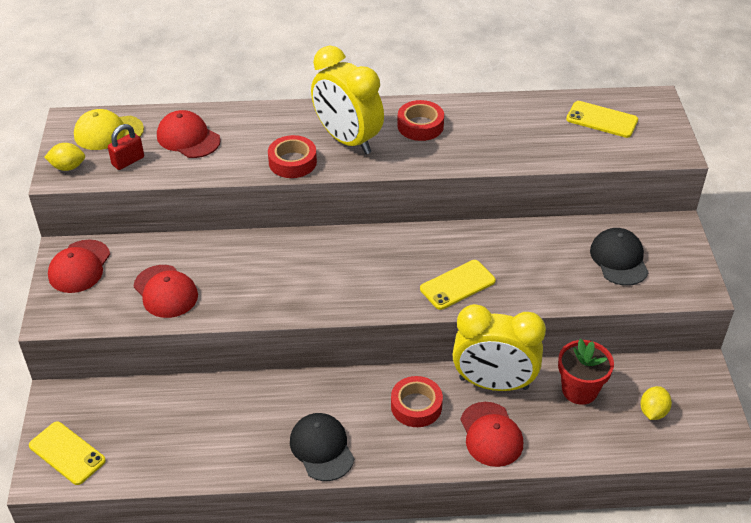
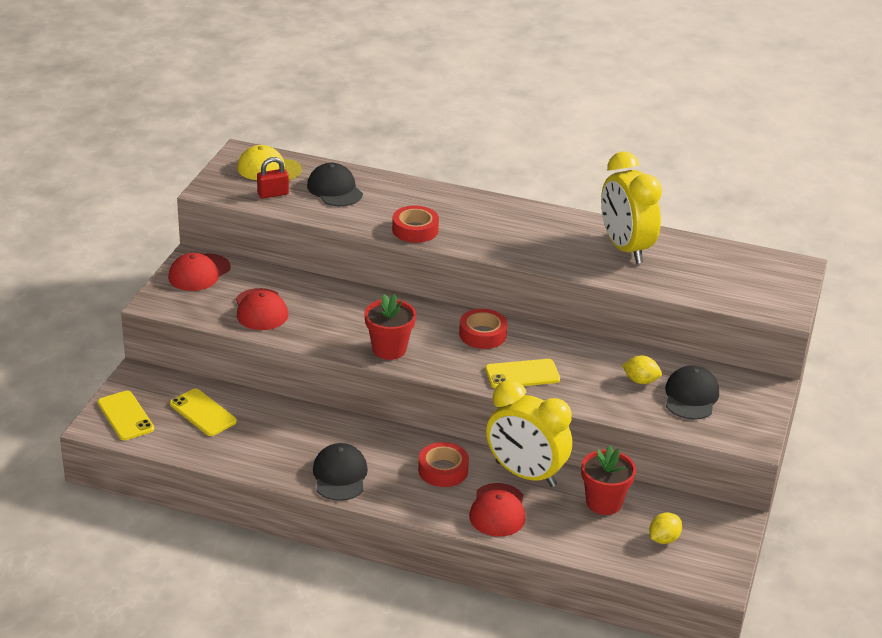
camera: 20 degrees right, 10 degrees down
yellow lemon [44,143,85,171] -> yellow lemon moved to [622,356,662,384]
red cap [157,110,221,158] -> black cap [307,163,363,206]
yellow clock [311,46,384,154] -> yellow clock moved to [601,152,662,264]
red tape [397,100,444,141] -> red tape moved to [459,309,508,349]
yellow phone [566,101,638,138] -> yellow phone moved to [170,389,237,436]
none -> red flower pot [364,294,416,360]

